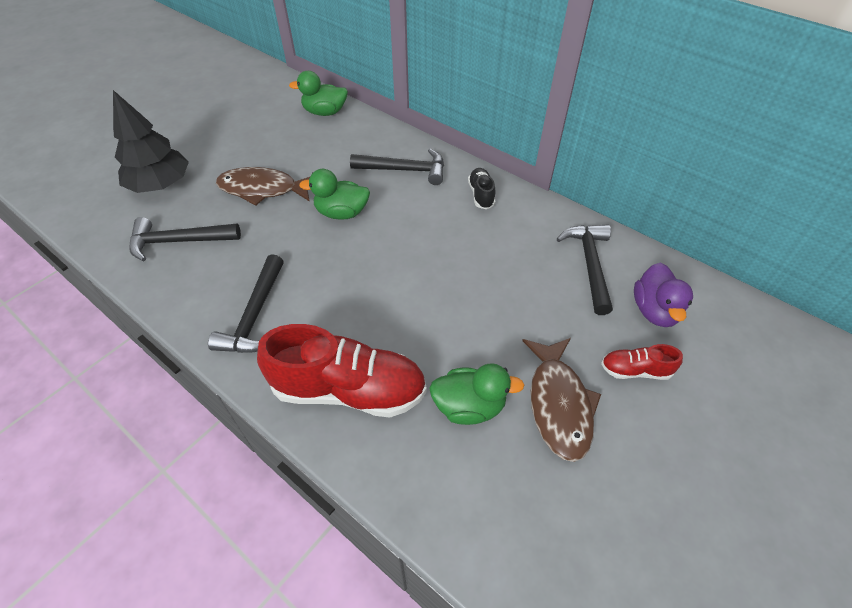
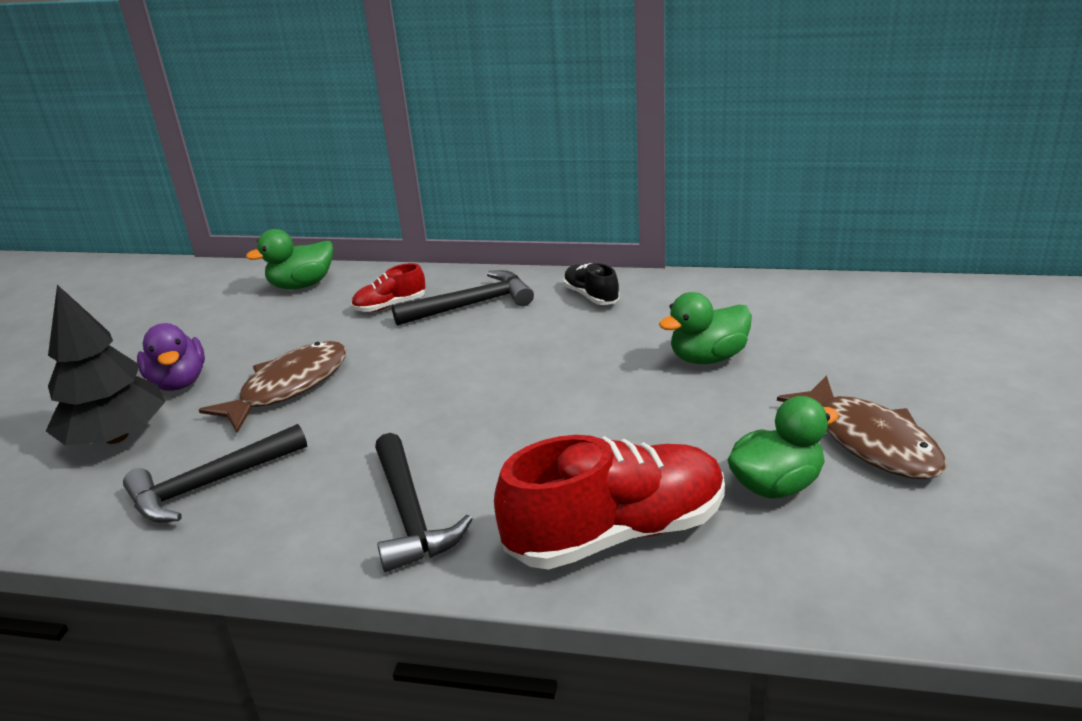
camera: 25 degrees left, 20 degrees down
brown fish [216,167,310,206] -> brown fish turned 150 degrees clockwise [199,341,346,433]
green duck [299,169,370,220] -> green duck moved to [659,292,752,364]
black hammer [557,224,613,315] -> none
red shoe [601,344,683,380] -> red shoe moved to [351,263,425,312]
purple duck [634,263,693,327] -> purple duck moved to [137,323,205,391]

